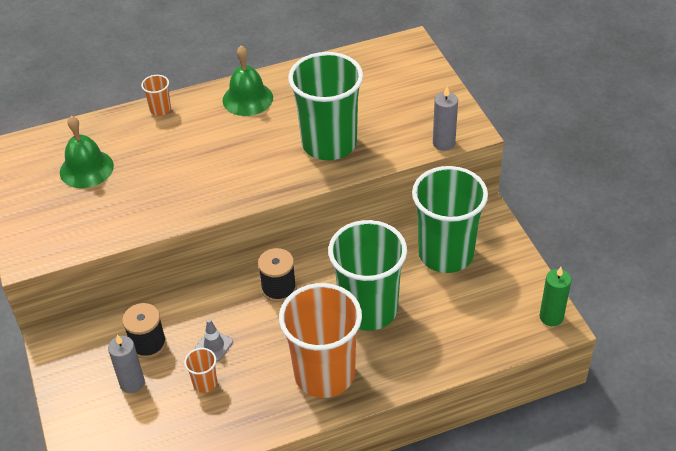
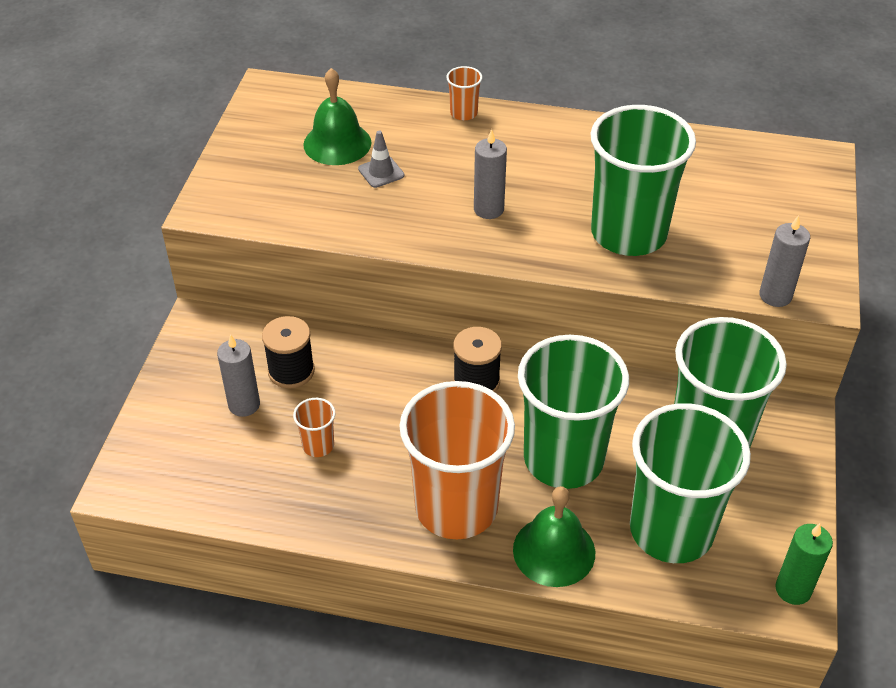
camera: 30 degrees right, 0 degrees up
grey traffic cone [195,319,233,361] -> grey traffic cone moved to [358,131,404,188]
green bell [223,46,273,116] -> green bell moved to [513,486,595,587]
none -> grey candle [474,129,507,219]
none -> green cup [630,403,751,563]

